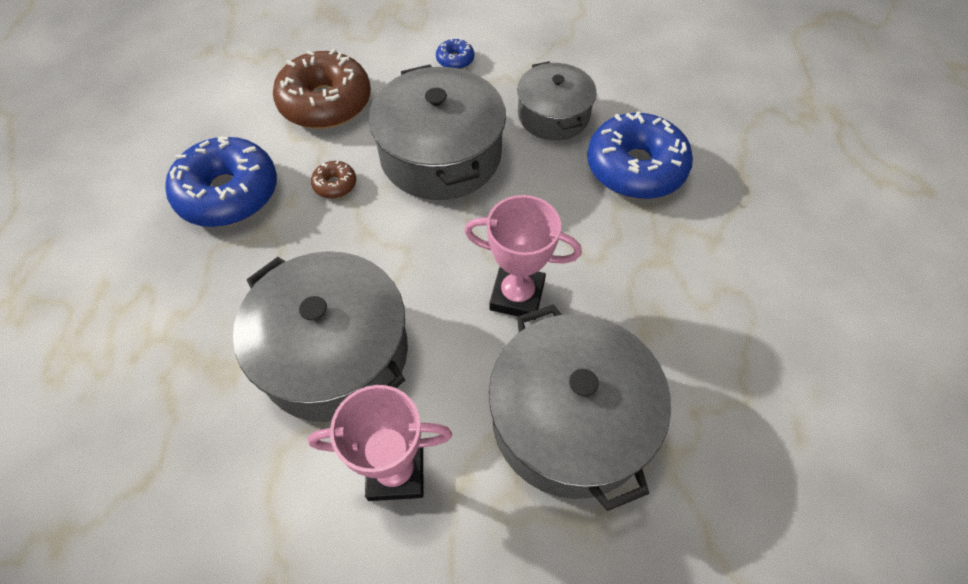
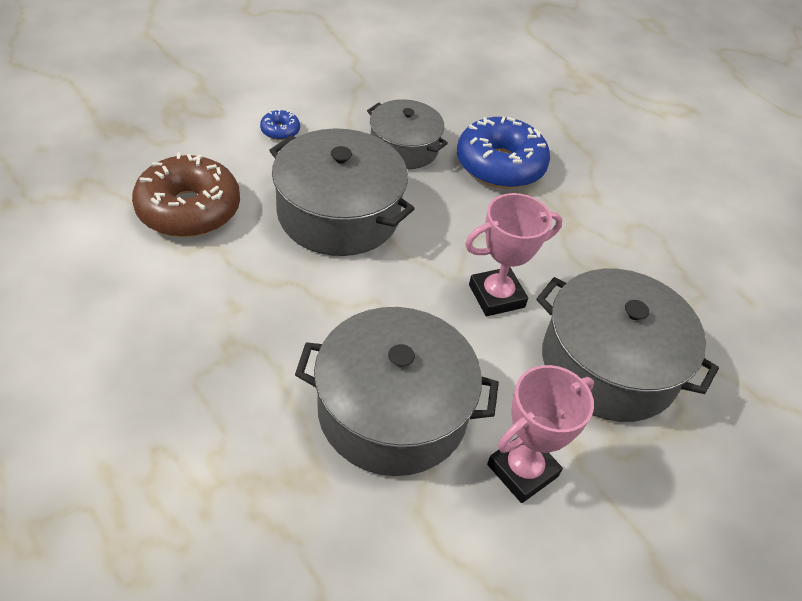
camera: 40 degrees left, 10 degrees down
blue donut [165,136,277,227] -> none
brown donut [311,160,356,199] -> none

